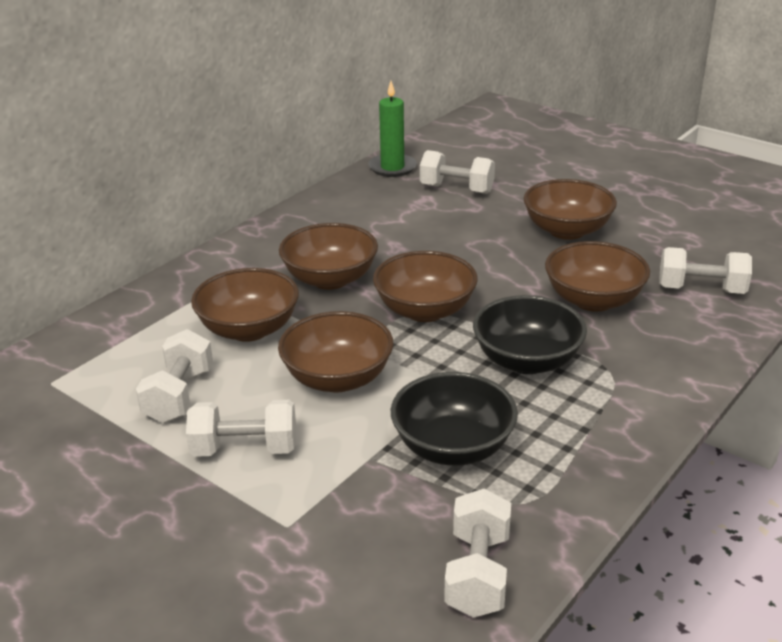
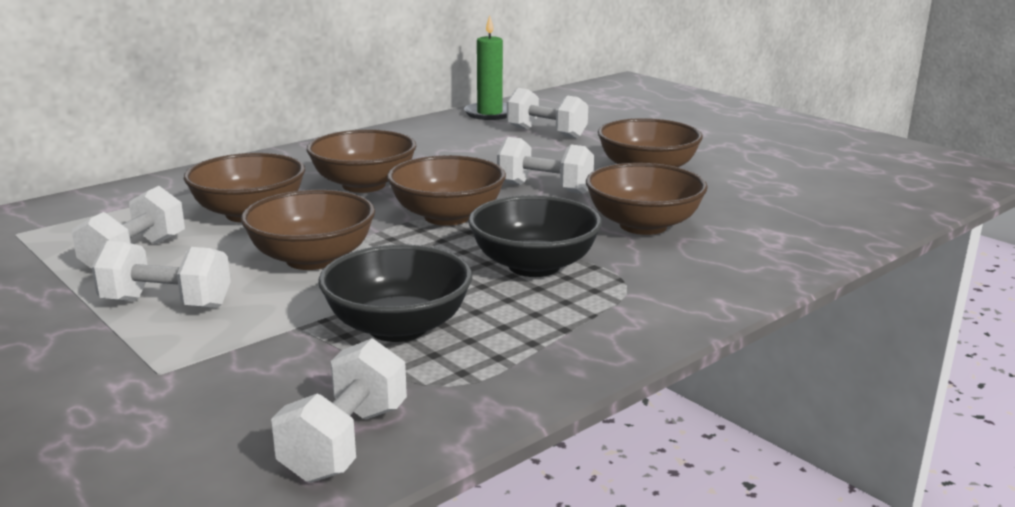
camera: 10 degrees right, 10 degrees down
white dumbbell [659,247,752,294] -> white dumbbell moved to [497,137,594,194]

